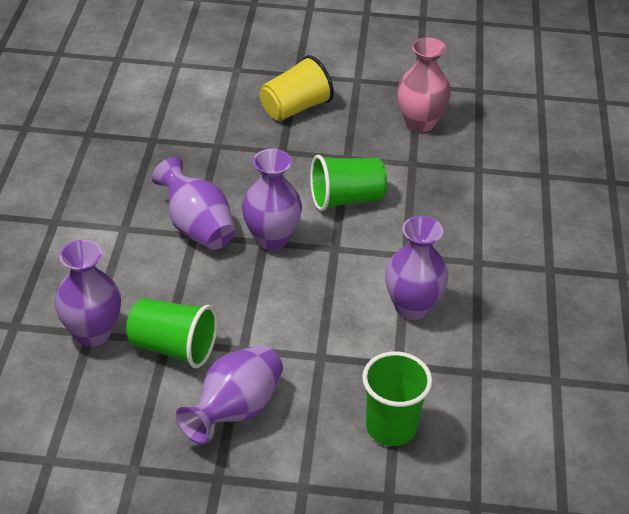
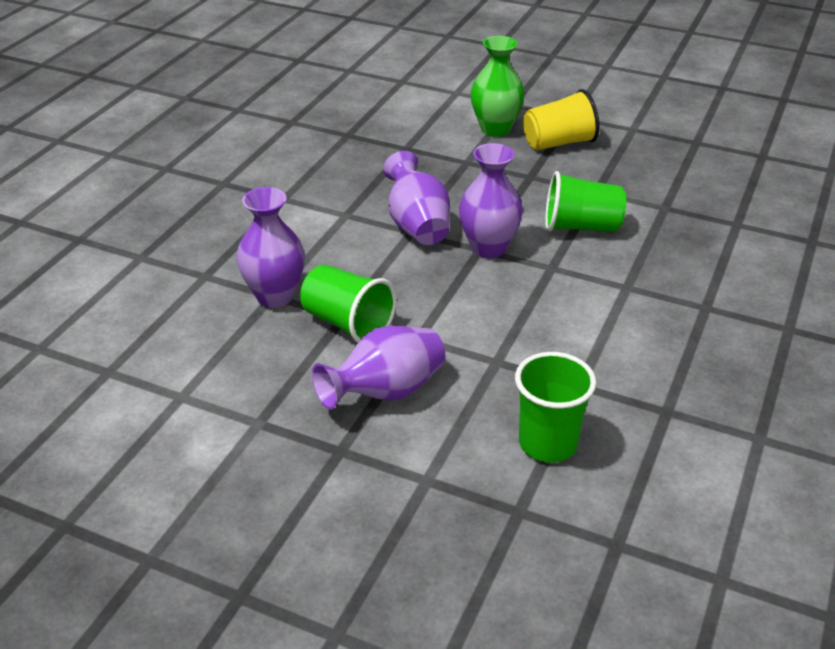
camera: 20 degrees right, 5 degrees down
purple vase [385,216,448,320] -> none
pink vase [397,37,451,132] -> none
none -> green vase [470,36,525,137]

